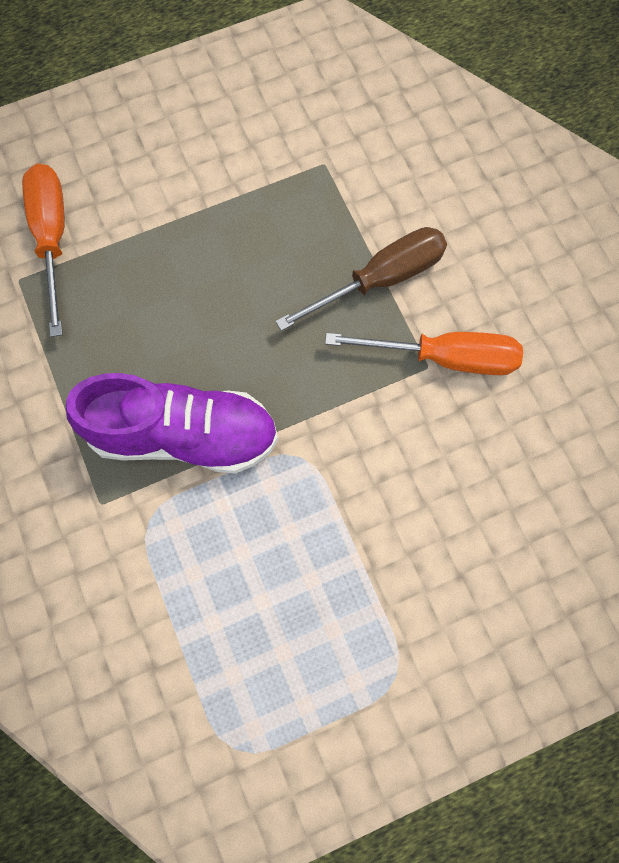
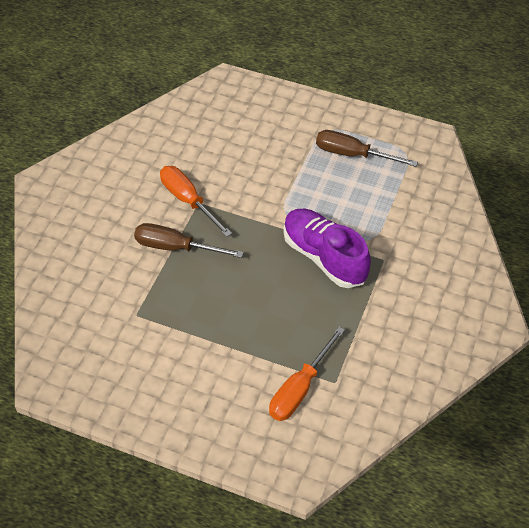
camera: 135 degrees left, 20 degrees down
none -> brown screwdriver [316,130,418,167]

